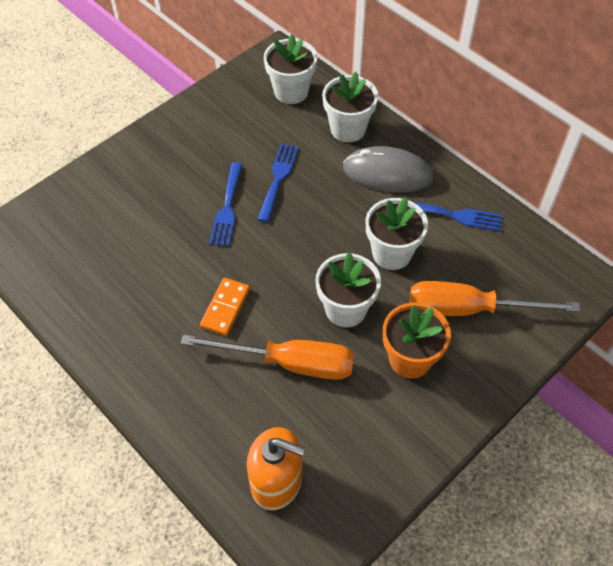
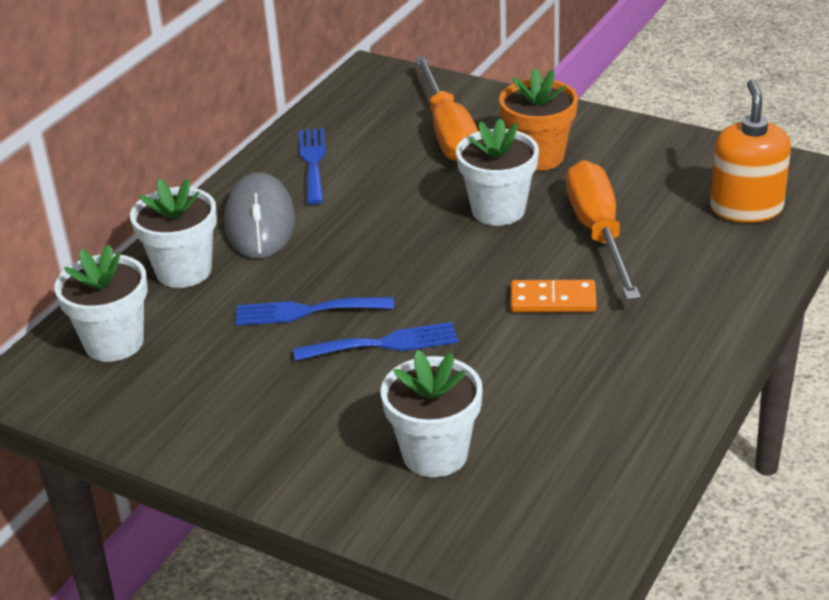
camera: 105 degrees left, 20 degrees down
white flower pot [366,197,428,270] -> white flower pot moved to [381,350,483,477]

